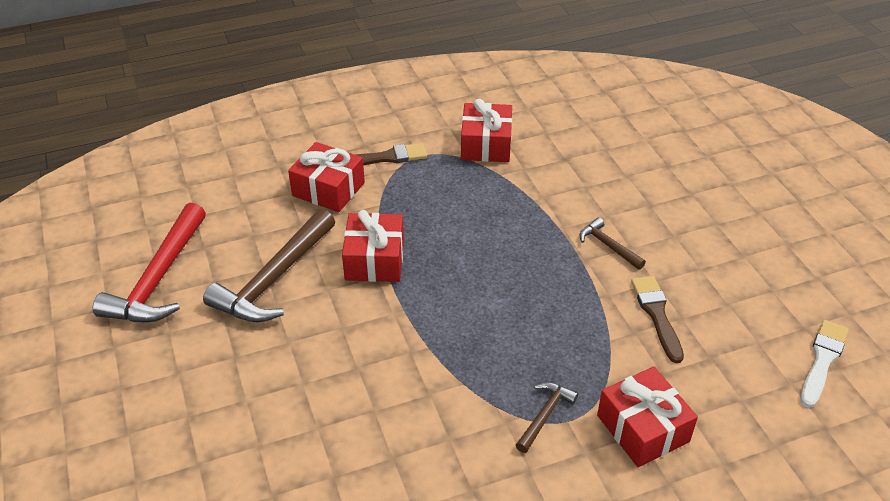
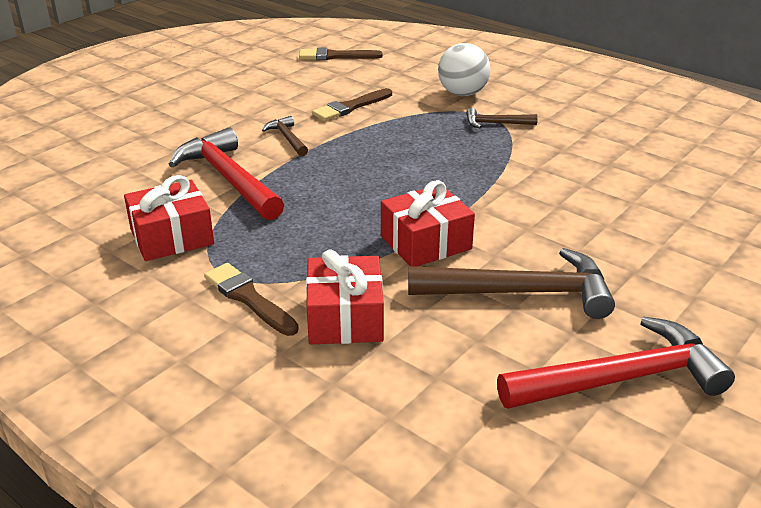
camera: 120 degrees left, 10 degrees down
brown hammer [579,217,646,270] -> brown hammer turned 135 degrees clockwise [262,116,308,156]
red gift [597,367,698,467] -> white ball [438,43,490,96]
white brush [800,320,849,408] -> brown brush [299,48,383,60]
none -> red hammer [169,128,284,220]

